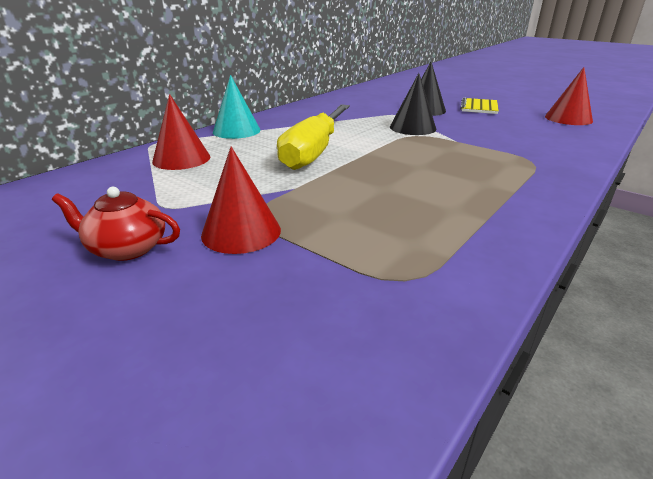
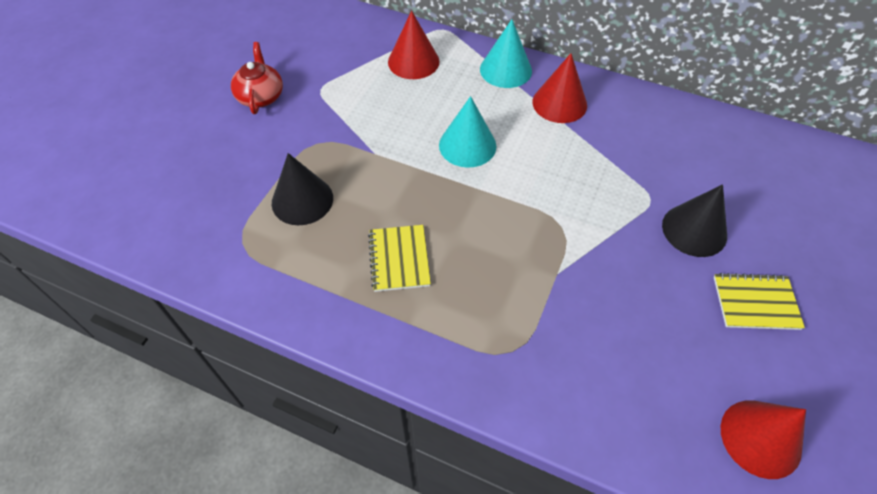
camera: 75 degrees right, 25 degrees up
red cone [201,147,281,254] -> red cone moved to [532,53,587,123]
yellow screwdriver [277,104,350,170] -> turquoise cone [439,96,497,168]
black cone [390,73,436,135] -> black cone moved to [272,153,333,225]
none -> yellow notebook [368,225,431,292]

